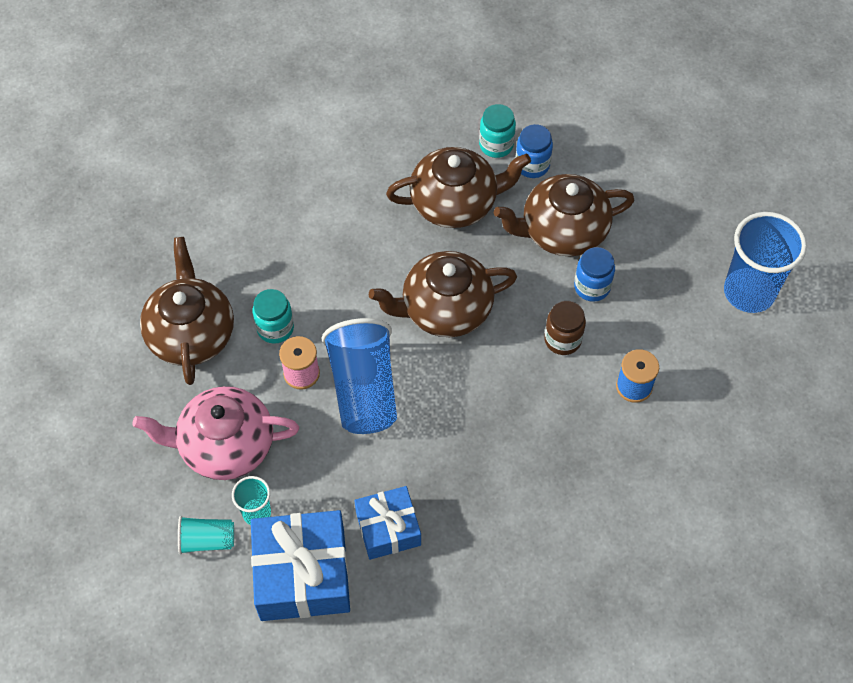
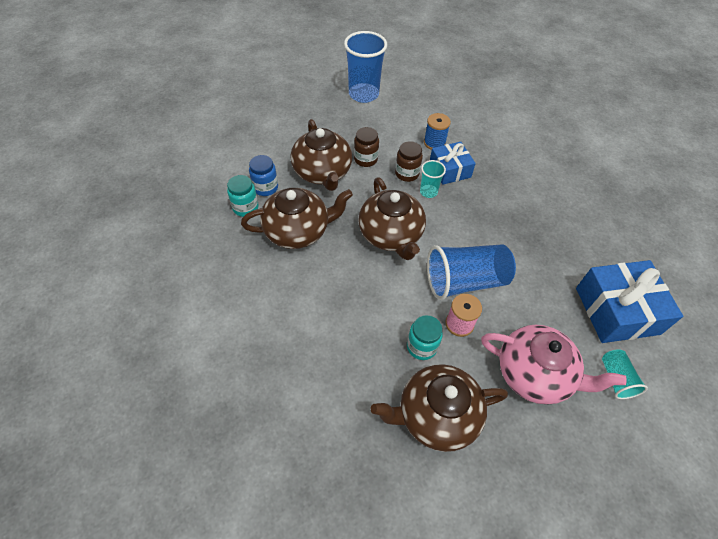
camera: 95 degrees left, 5 degrees down
pink teapot [132,386,299,480] -> pink teapot turned 60 degrees counterclockwise [481,325,627,405]
turquoise cup [232,476,271,525] -> turquoise cup moved to [420,160,446,198]
blue gift [354,486,421,560] -> blue gift moved to [430,142,476,185]
brown teapot [386,147,531,228] -> brown teapot turned 90 degrees clockwise [241,188,353,249]
blue jar [574,247,615,302] -> brown jar [354,127,379,167]

